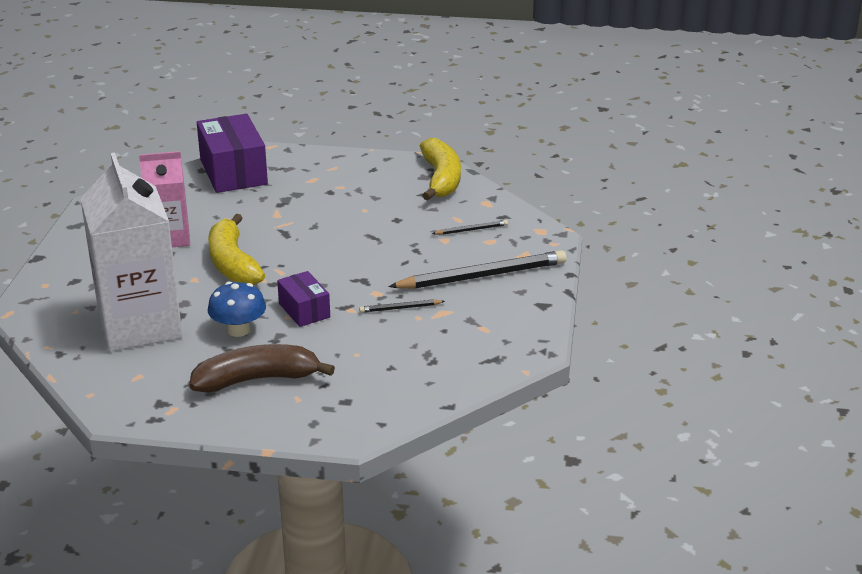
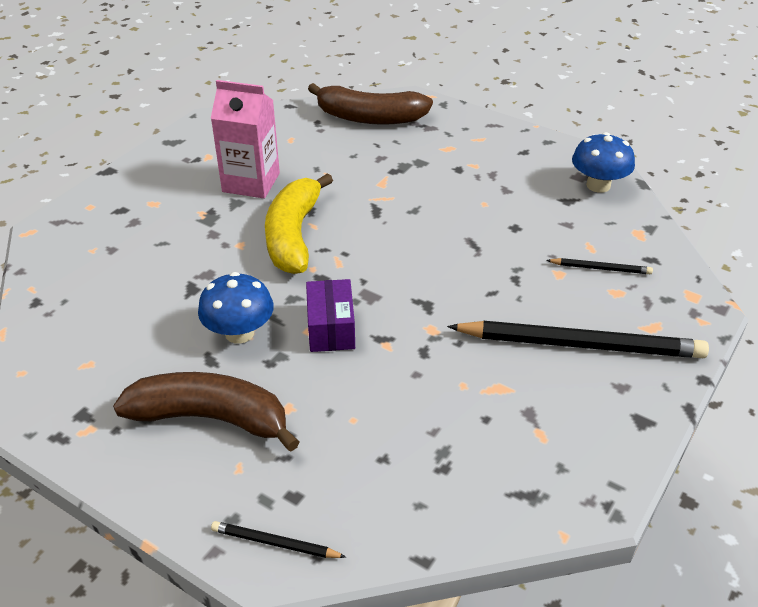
camera: 25 degrees right, 10 degrees up
white carton [80,152,183,352] -> none
purple box [197,114,268,193] -> brown banana [308,83,433,125]
black pencil [359,299,445,313] -> black pencil moved to [211,521,346,558]
yellow banana [420,138,461,200] -> blue mushroom [572,132,635,193]

